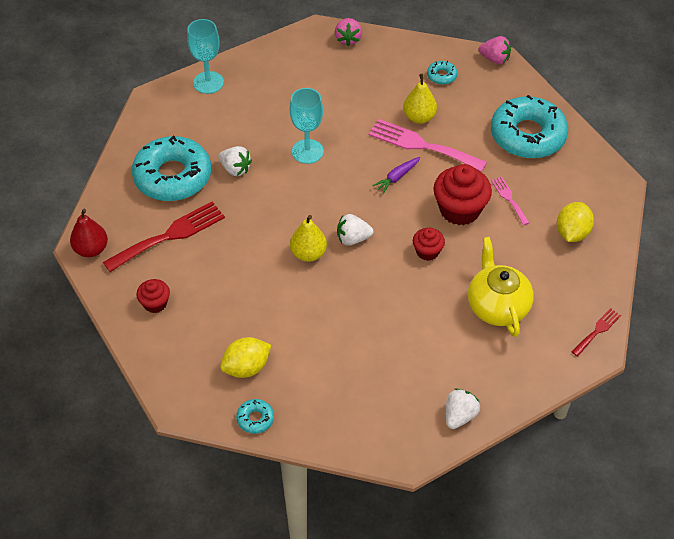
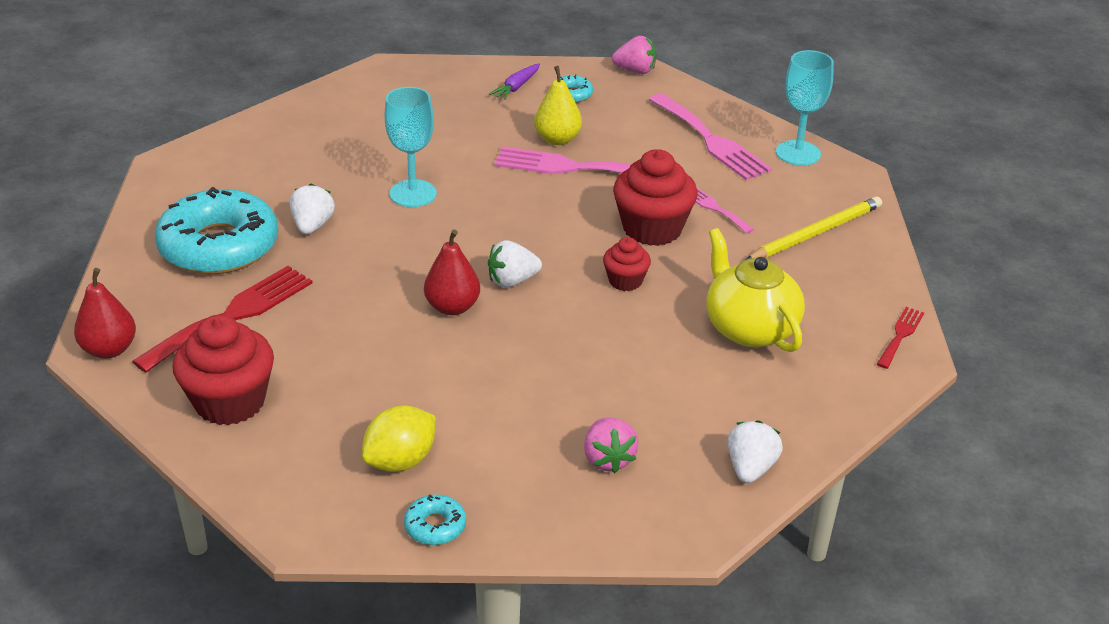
camera: 15 degrees left, 15 degrees down
red cupcake [136,279,170,313] -> red cupcake [173,315,274,425], size x1.84
turquoise goblet [187,19,224,94] -> turquoise goblet moved to [776,50,834,166]
white strawberry [218,146,252,176] -> white strawberry turned 105 degrees counterclockwise [290,184,335,234]
yellow pear [290,215,327,262] -> red pear [424,230,480,315]
pink strawberry [335,18,362,46] -> pink strawberry moved to [584,418,639,473]
purple carrot [372,157,420,194] -> purple carrot moved to [489,64,540,100]
turquoise donut [491,95,568,159] -> pink fork [649,93,772,180]
yellow lemon [557,202,594,242] -> yellow pencil [746,196,882,260]

